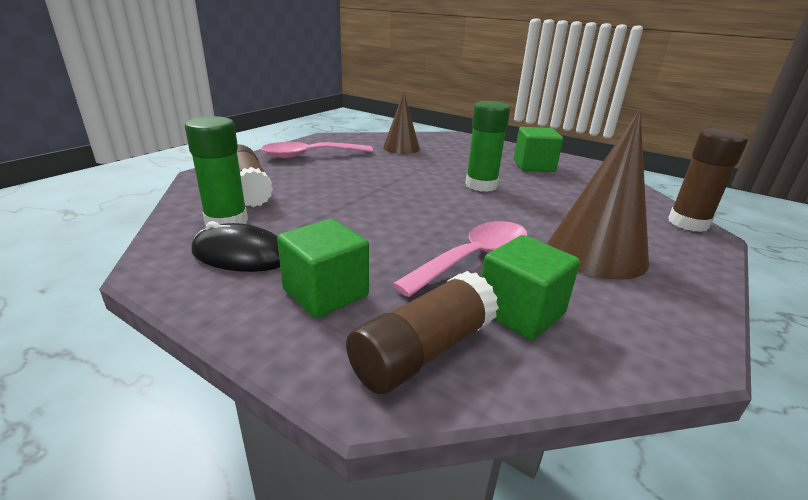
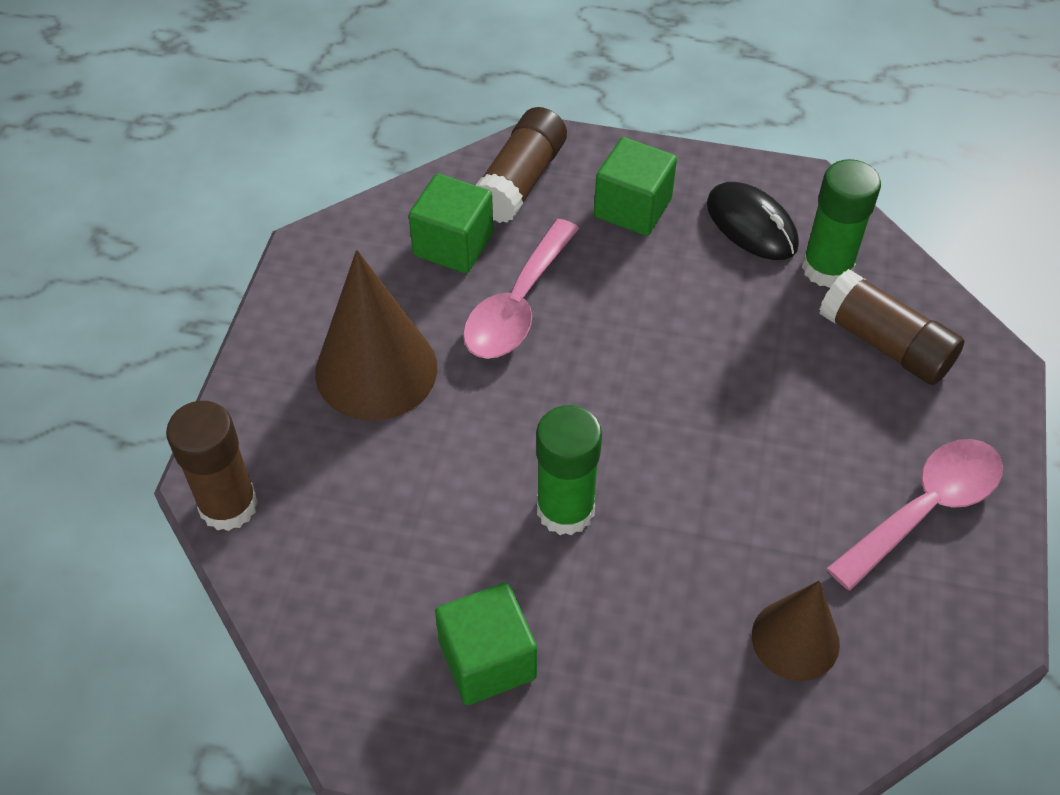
camera: 160 degrees right, 25 degrees up
black mouse [192,221,280,272] -> black mouse turned 60 degrees clockwise [707,182,799,260]

